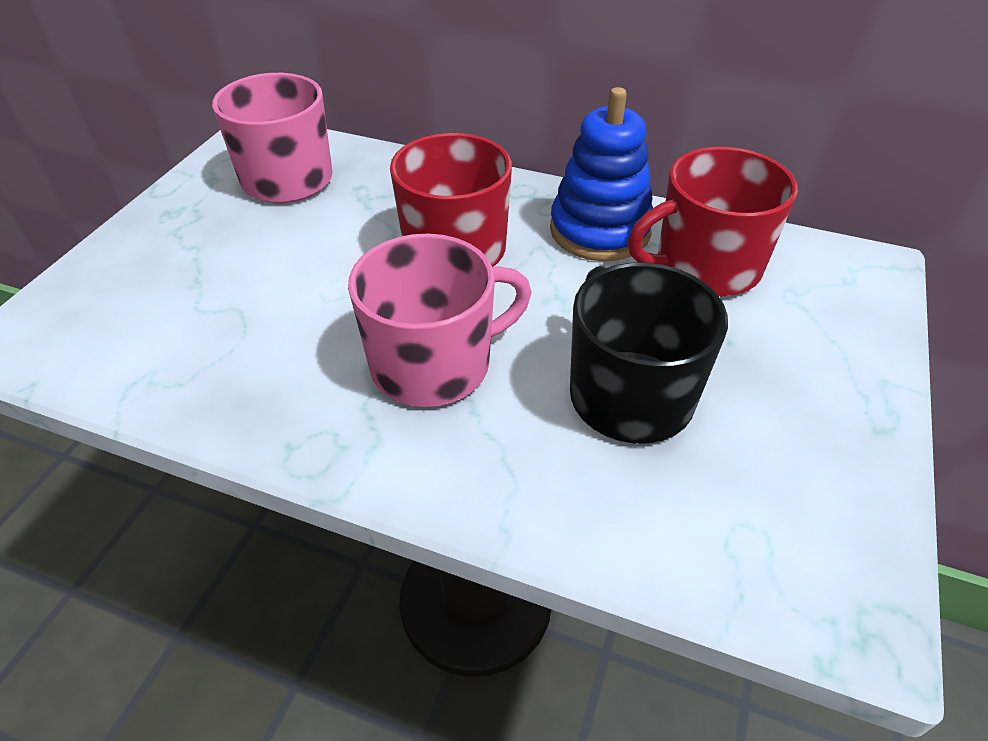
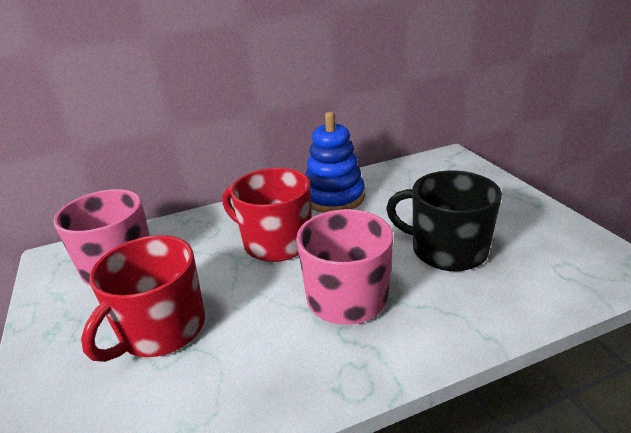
camera: 40 degrees left, 15 degrees down
red mug [628,147,798,297] -> red mug moved to [81,235,205,362]

